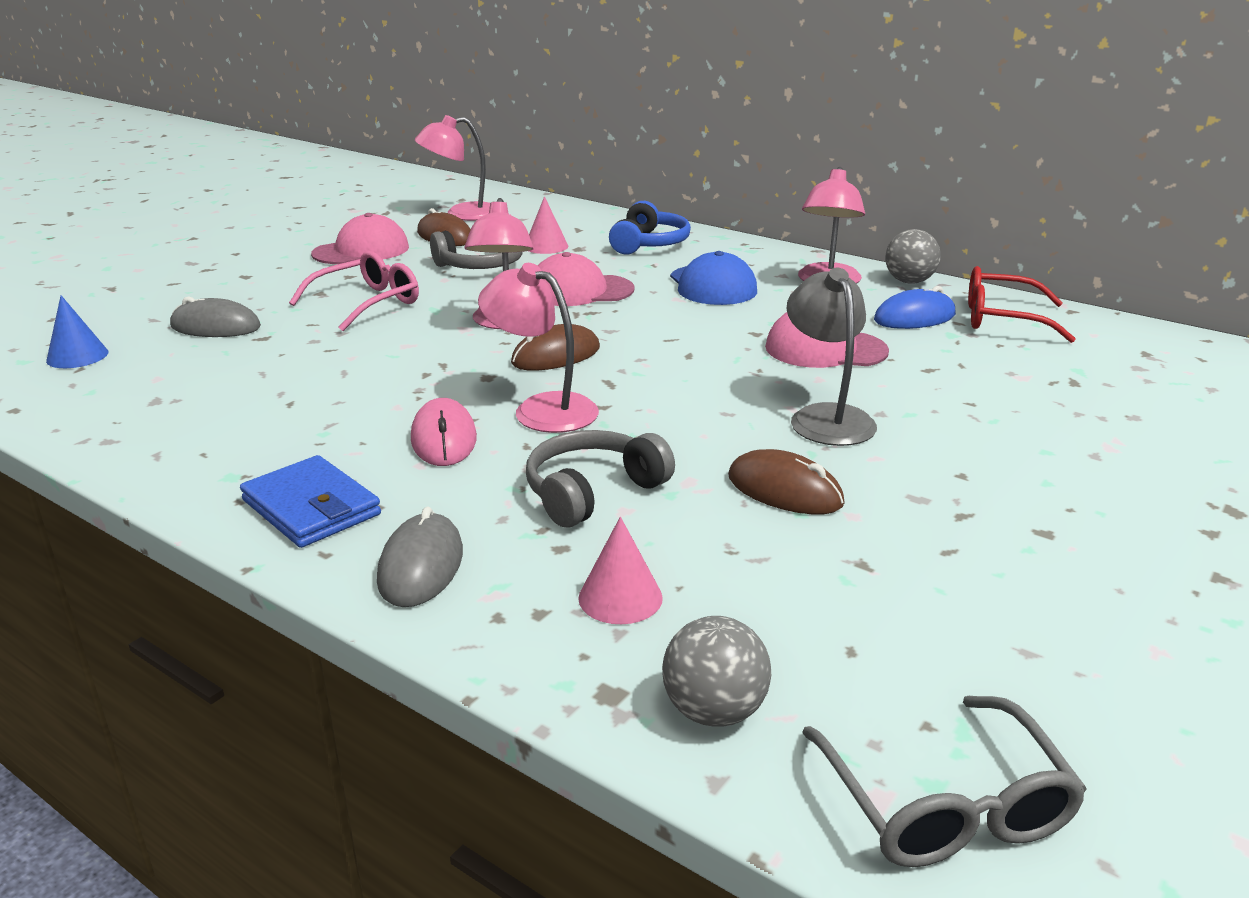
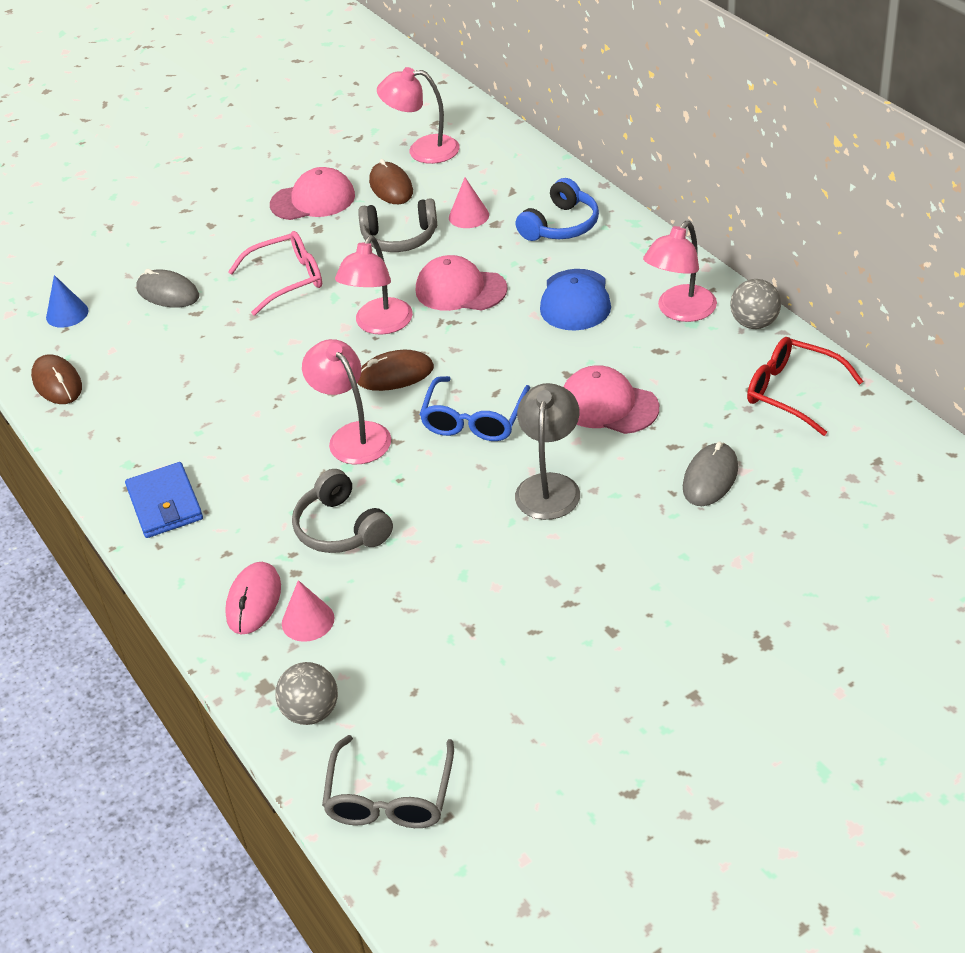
camera: 25 degrees right, 15 degrees up
grey mouse [377,507,463,607] -> grey mouse moved to [683,442,738,506]
pink mouse [411,398,477,466] -> pink mouse moved to [225,562,281,634]
grey headphones [526,430,675,527] -> grey headphones turned 105 degrees counterclockwise [292,469,393,553]
brown mouse [728,449,845,514] -> brown mouse moved to [31,354,82,404]
blue mouse [874,286,956,329] -> none
none -> blue glasses [419,376,530,441]

